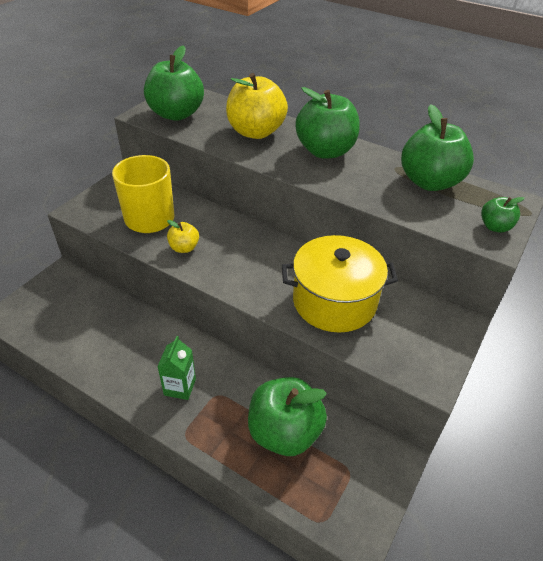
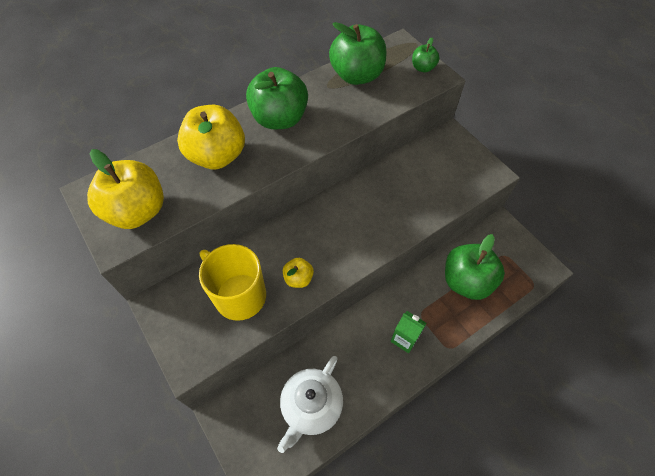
camera: 65 degrees left, 15 degrees up
green apple [144,45,204,121] -> yellow apple [87,149,164,229]
yellow pot [282,235,398,333] -> none
none -> white teapot [277,356,343,453]

